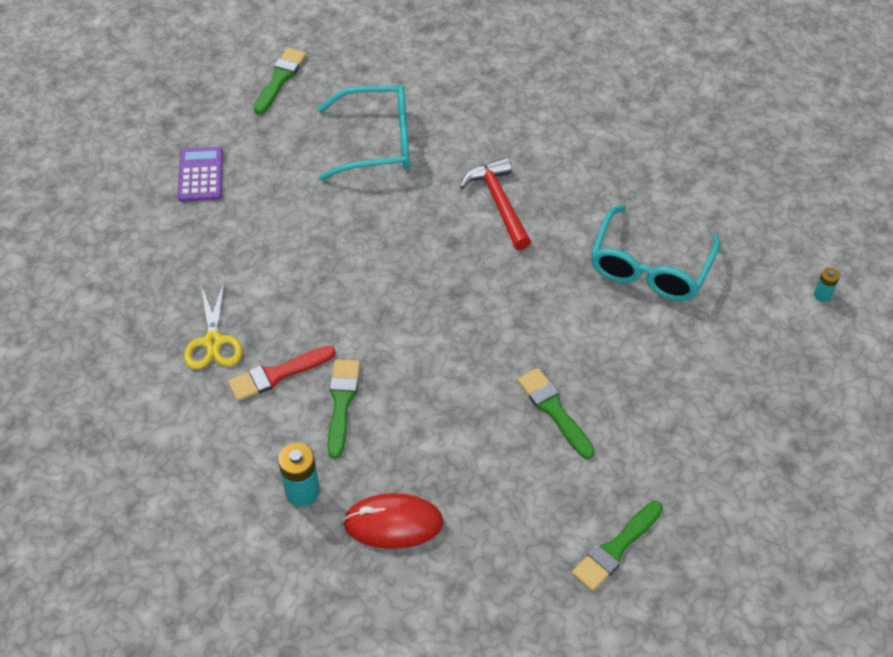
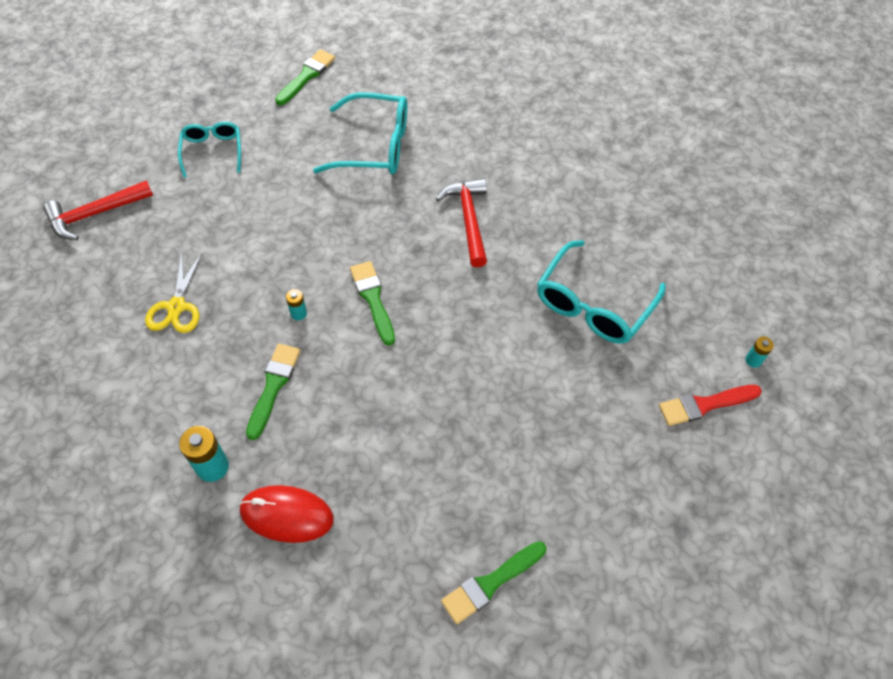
camera: 10 degrees right, 5 degrees up
purple calculator [178,147,223,202] -> turquoise glasses [178,122,241,178]
red brush [228,346,336,401] -> red brush moved to [659,385,762,426]
green brush [517,368,595,459] -> green brush moved to [350,261,395,346]
none -> red hammer [43,180,153,240]
none -> turquoise battery [286,289,307,320]

